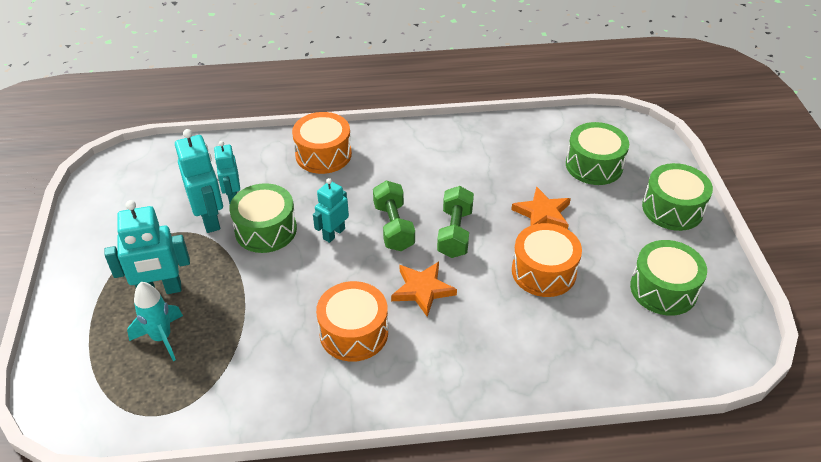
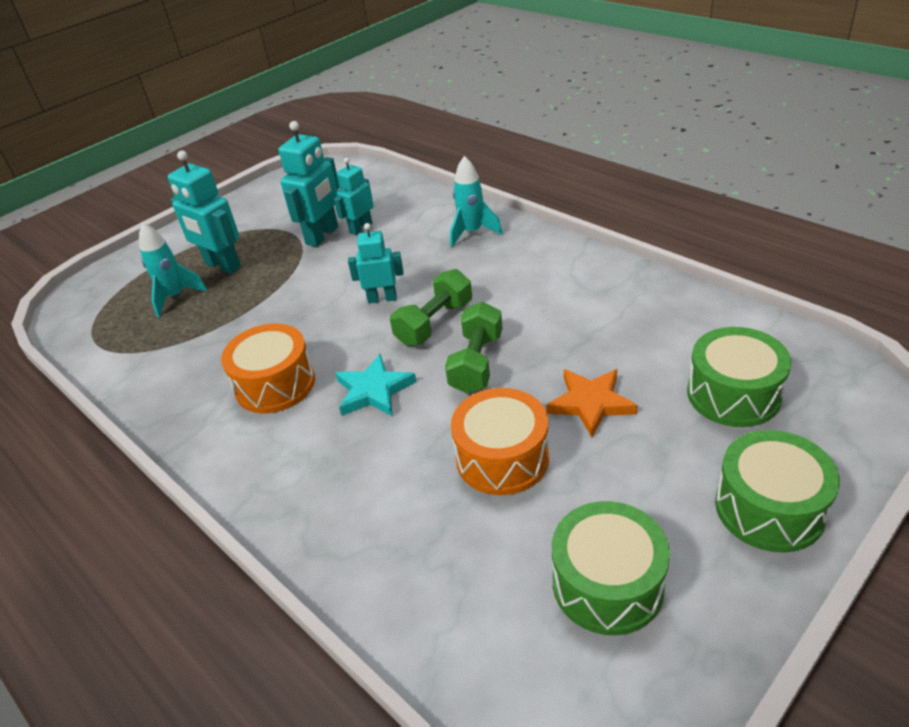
camera: 55 degrees right, 5 degrees down
green drum [229,183,297,253] -> none
orange drum [292,112,352,174] -> turquoise rocket [450,156,502,247]
orange star [391,262,457,317] -> turquoise star [335,354,416,417]
green dumbbell [437,186,474,258] -> green dumbbell turned 45 degrees counterclockwise [445,301,502,394]

